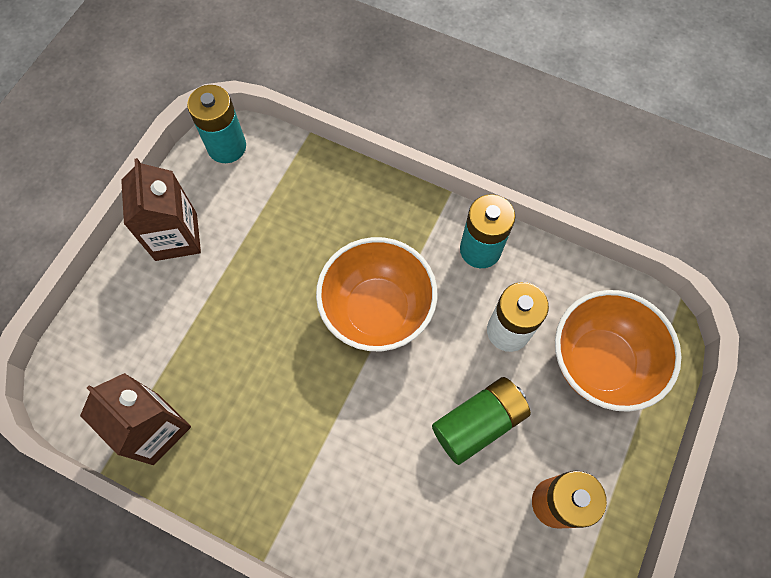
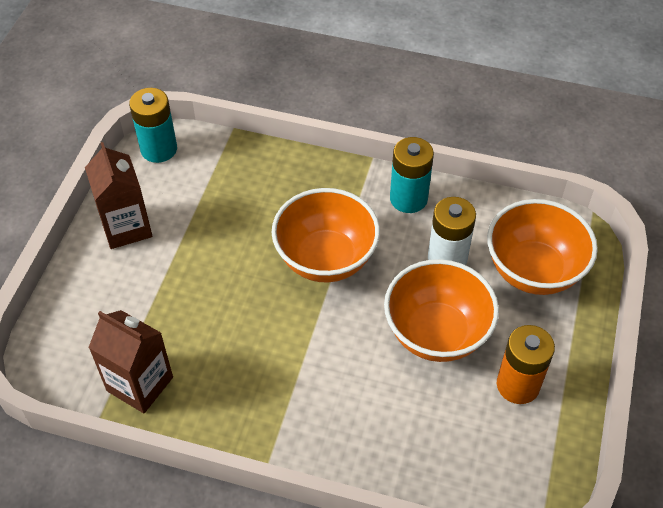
camera: 10 degrees left, 15 degrees down
green battery [432,377,531,465] -> orange bowl [384,259,499,362]

